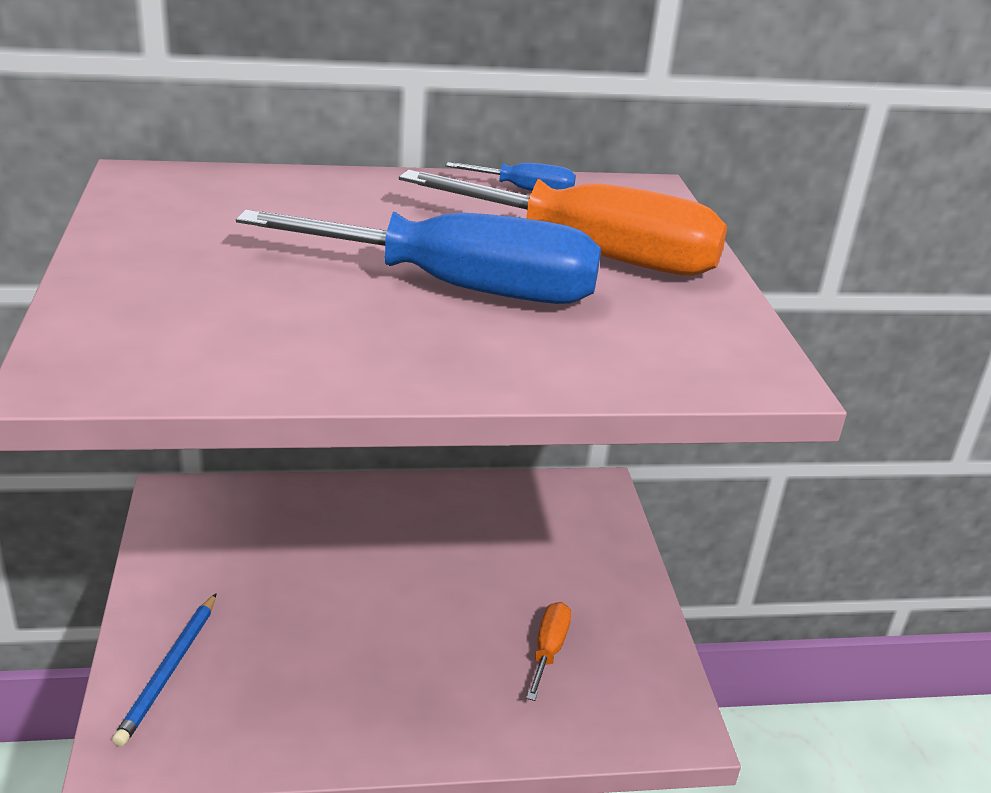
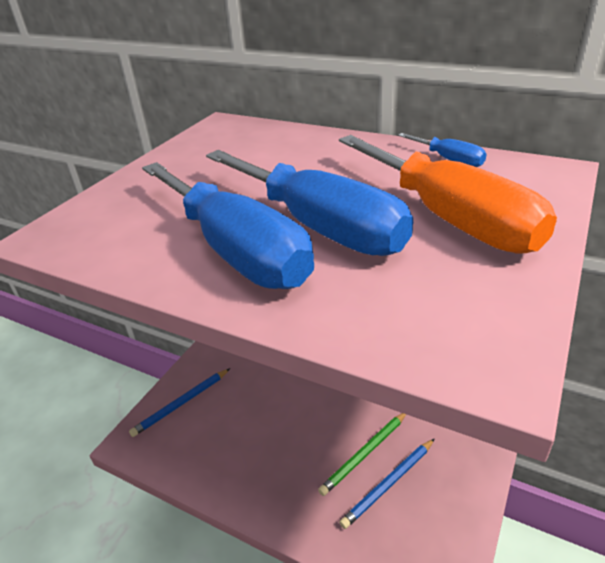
camera: 40 degrees right, 5 degrees up
orange screwdriver [526,602,571,701] -> blue pencil [339,439,434,529]
none -> blue screwdriver [142,162,314,289]
none -> green pencil [318,413,406,496]

